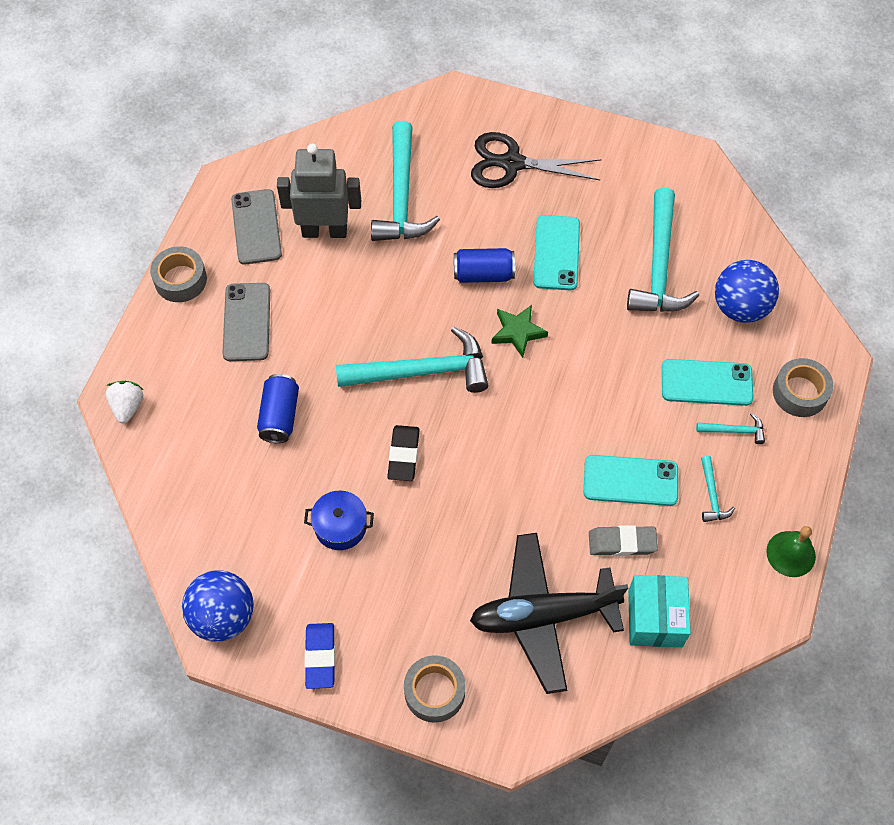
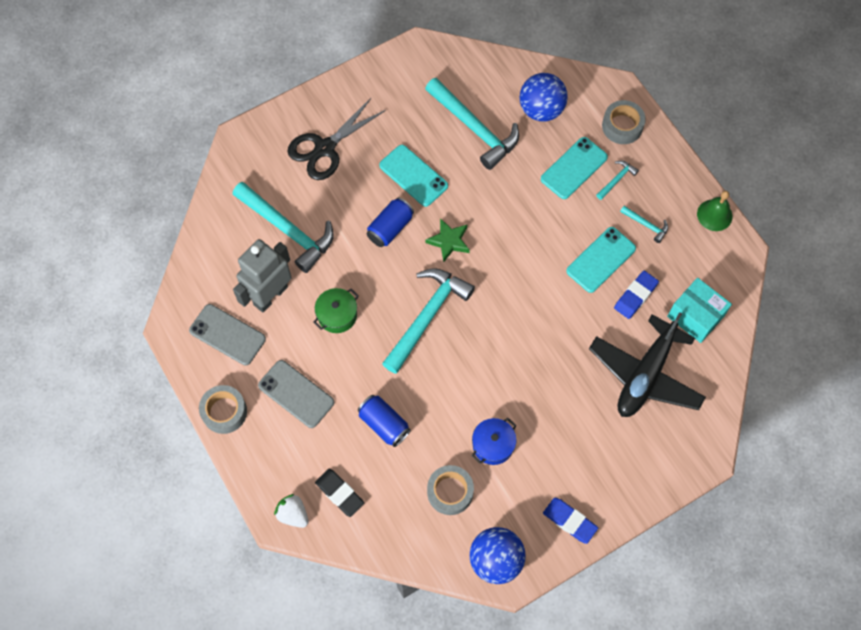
camera: 50 degrees left, 5 degrees up
black eraser [387,425,420,481] -> black eraser moved to [315,469,364,517]
grey tape [404,655,466,723] -> grey tape moved to [427,465,474,515]
grey eraser [589,525,658,556] -> blue eraser [614,271,659,319]
none -> green pot [313,288,359,333]

